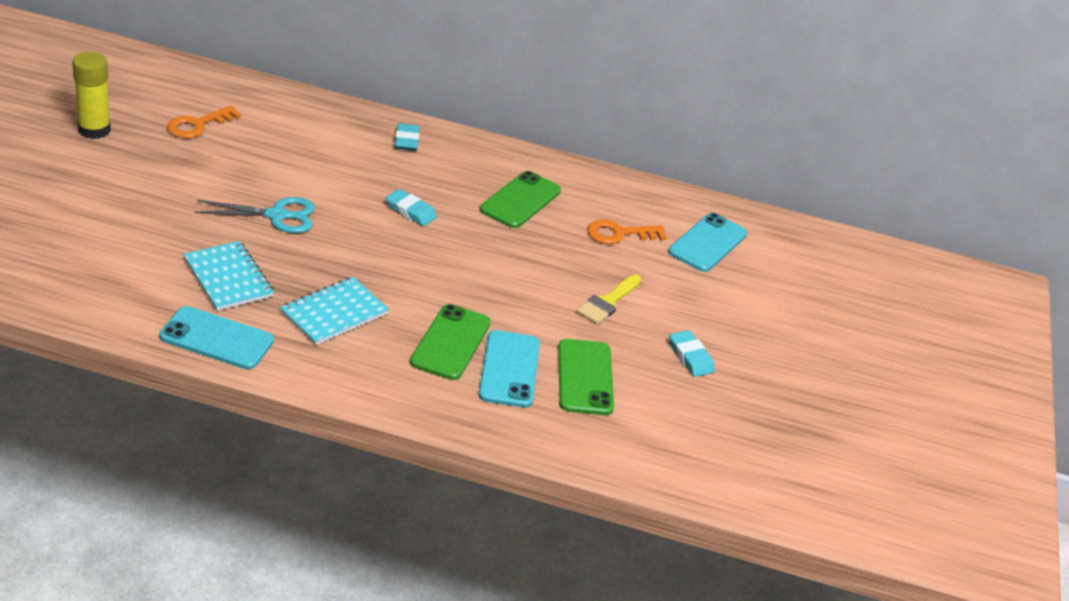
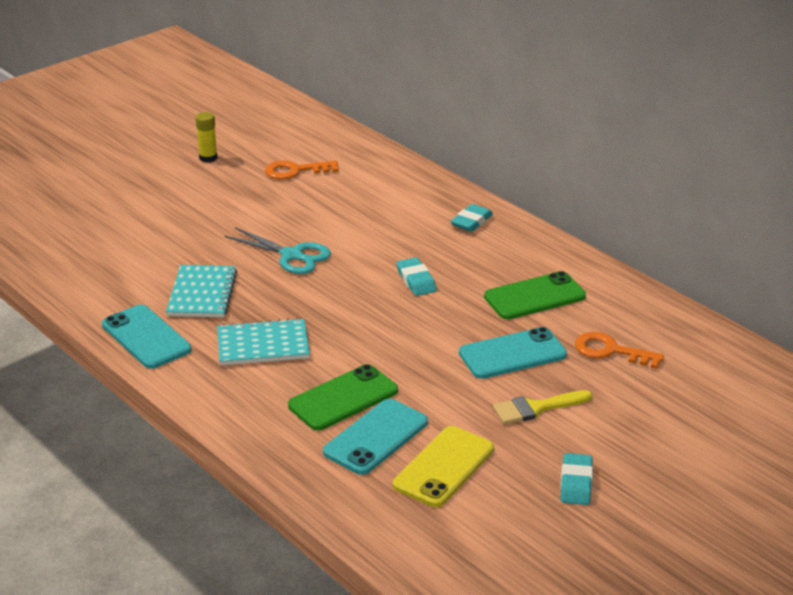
camera: 40 degrees right, 5 degrees down
yellow glue stick [72,52,111,139] -> yellow glue stick [195,112,217,163], size x0.64
green phone [558,339,614,415] -> yellow phone [393,426,494,507]
turquoise phone [668,213,747,272] -> turquoise phone moved to [459,327,567,379]

